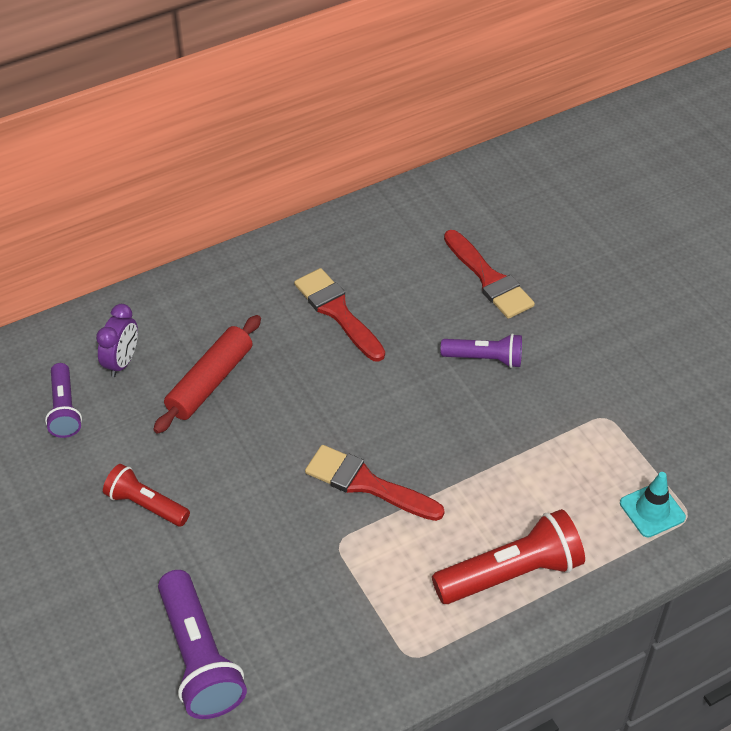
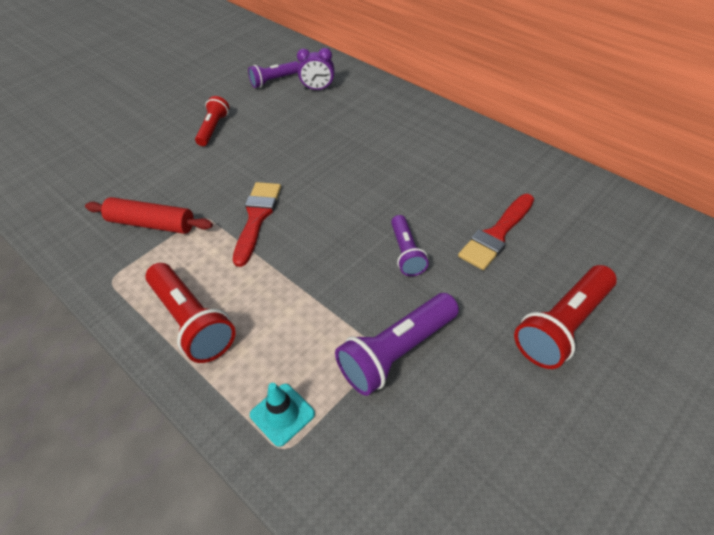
camera: 75 degrees right, 0 degrees up
red rolling pin [153,315,261,434] -> red rolling pin moved to [85,197,213,234]
purple flashlight [158,570,247,719] -> purple flashlight moved to [335,293,459,396]
red brush [294,268,385,362] -> none
none -> red flashlight [514,265,617,369]

